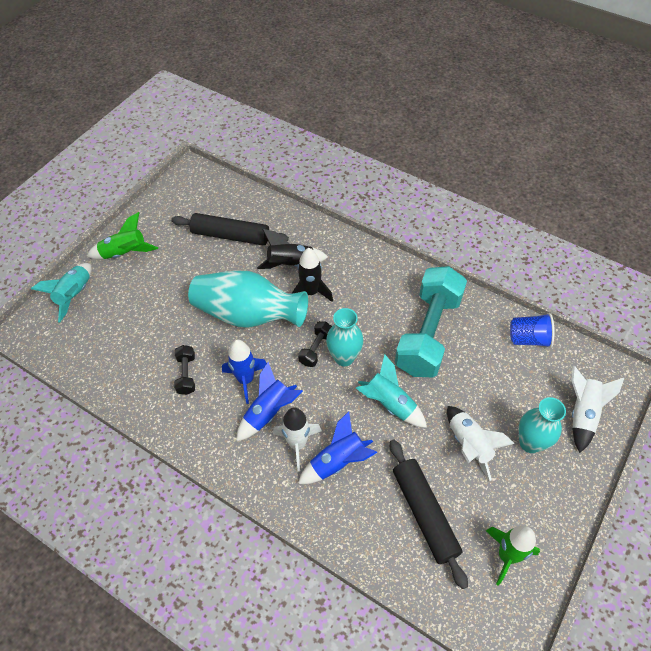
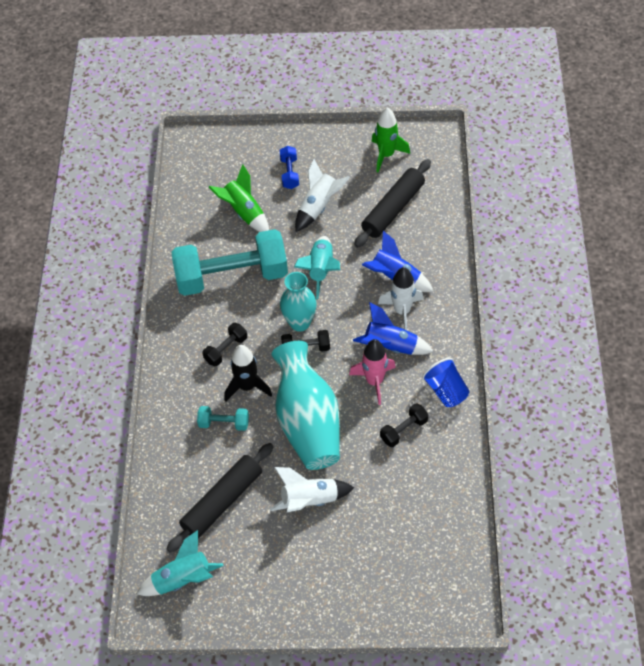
camera: 120 degrees left, 0 degrees up
turquoise rocket [31,263,92,323] -> turquoise rocket moved to [137,530,224,596]
green rocket [86,212,158,259] -> green rocket moved to [209,164,269,232]
black rolling pin [171,213,289,246] -> black rolling pin turned 60 degrees clockwise [167,443,274,553]
blue rocket [222,339,267,404] -> pink rocket [349,339,396,405]
black rocket [257,229,328,269] -> turquoise dumbbell [197,406,249,431]
blue cup [510,313,554,348] -> blue cup moved to [422,358,470,407]
turquoise vase [518,397,566,453] -> blue dumbbell [280,146,299,189]
white rocket [572,366,624,453] -> white rocket moved to [270,467,354,512]
none -> black dumbbell [203,323,247,366]

